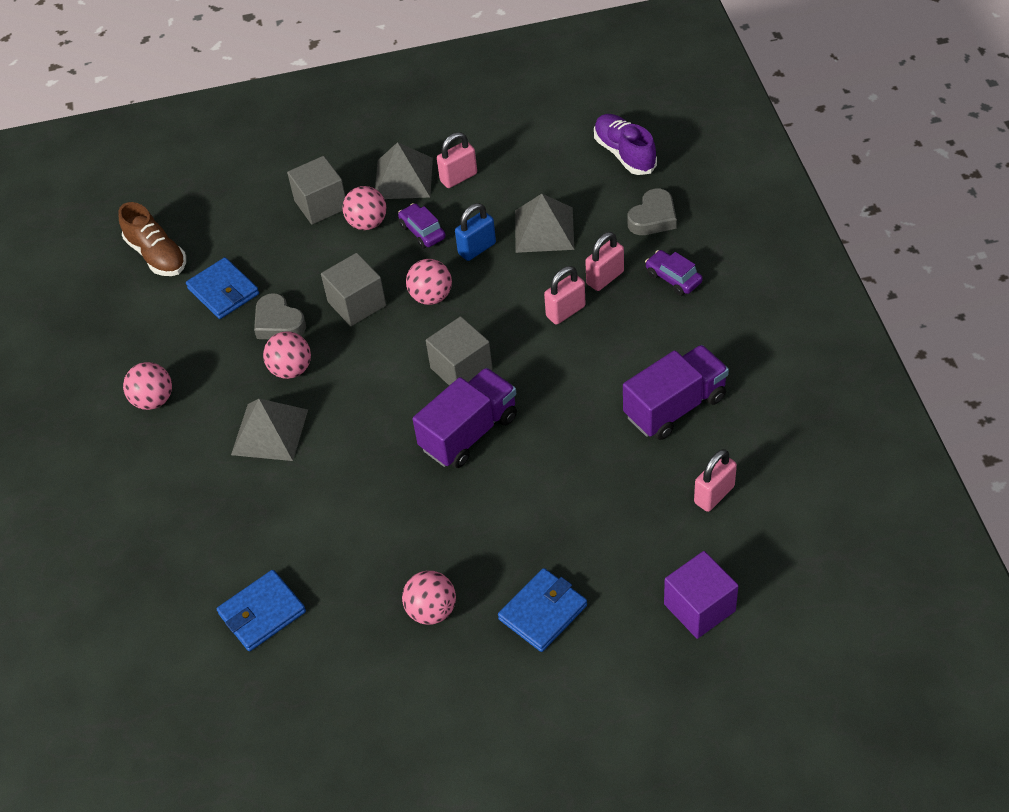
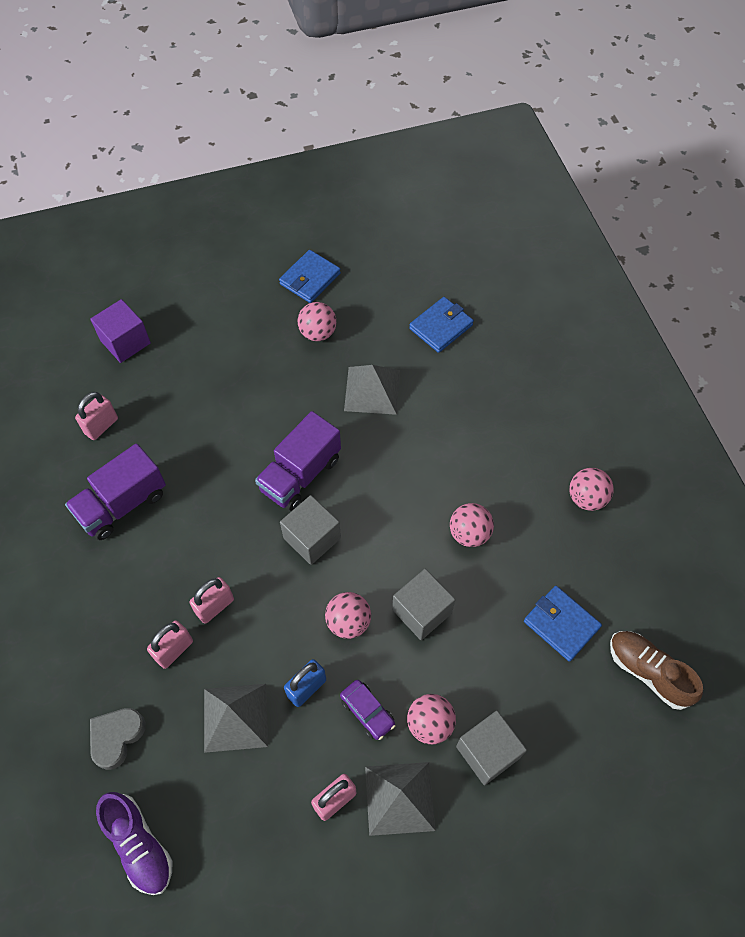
camera: 170 degrees right, 10 degrees up
grey pyramid [231,399,308,461] -> grey pyramid moved to [344,365,400,415]
grey heart [254,293,306,339] -> none
blue wallet [498,568,587,652] -> blue wallet moved to [279,250,341,303]
purple car [645,250,702,296] -> none

